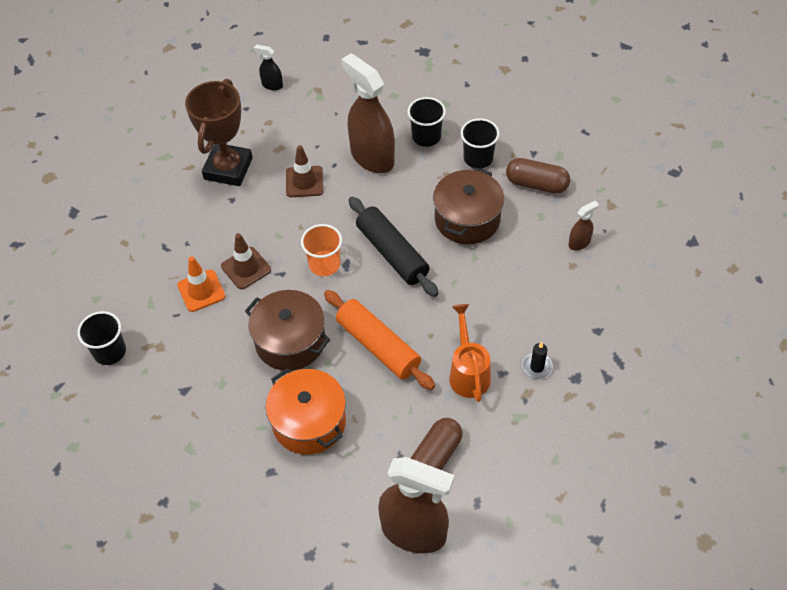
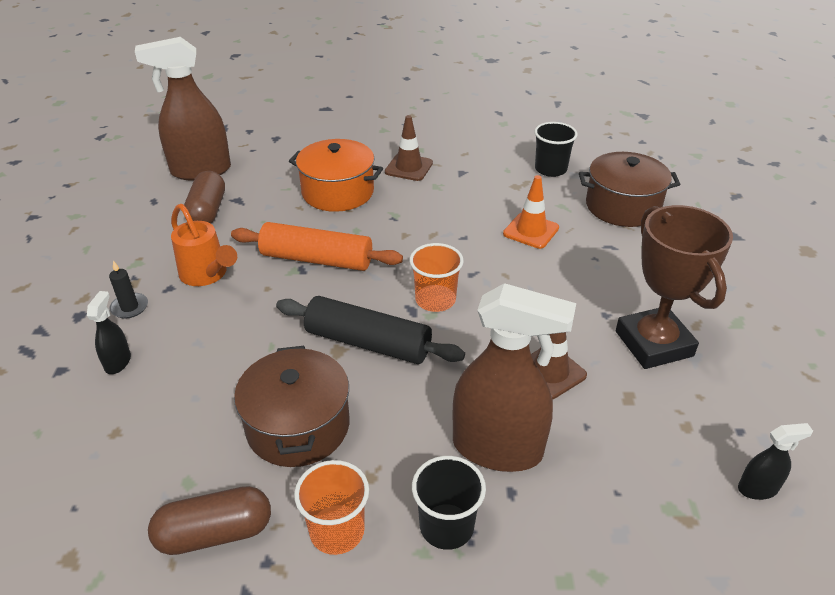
camera: 145 degrees right, 15 degrees down
brown traffic cone [221,233,271,289] -> brown traffic cone moved to [385,115,433,181]
brown pot [245,290,331,371] -> brown pot moved to [579,152,680,227]
black cup [460,118,499,169] -> orange cup [294,460,369,555]
brown spray bottle [568,201,599,250] -> none
none -> black spray bottle [87,291,131,374]

